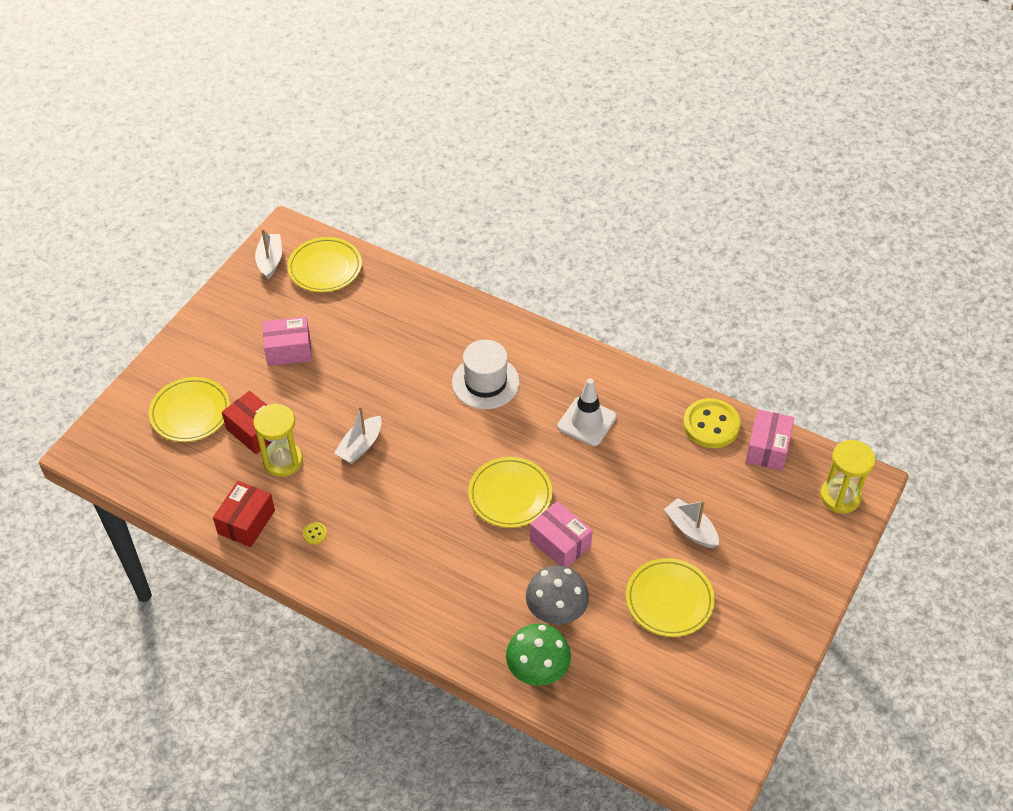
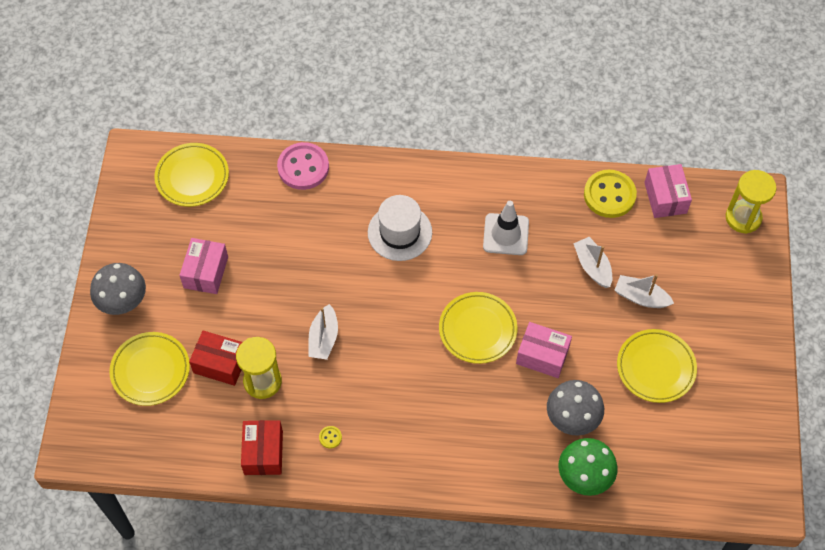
camera: 25 degrees left, 10 degrees up
white boat [255,229,282,279] -> white boat moved to [573,237,612,288]
pink box [262,317,312,366] -> pink box turned 45 degrees counterclockwise [179,238,228,294]
none -> grey mushroom [90,263,146,315]
none -> pink button [277,142,329,190]

